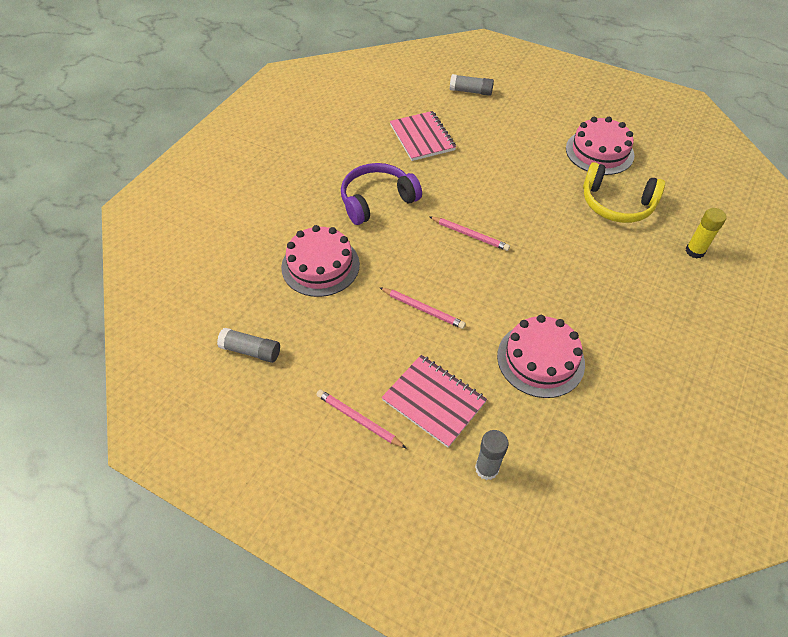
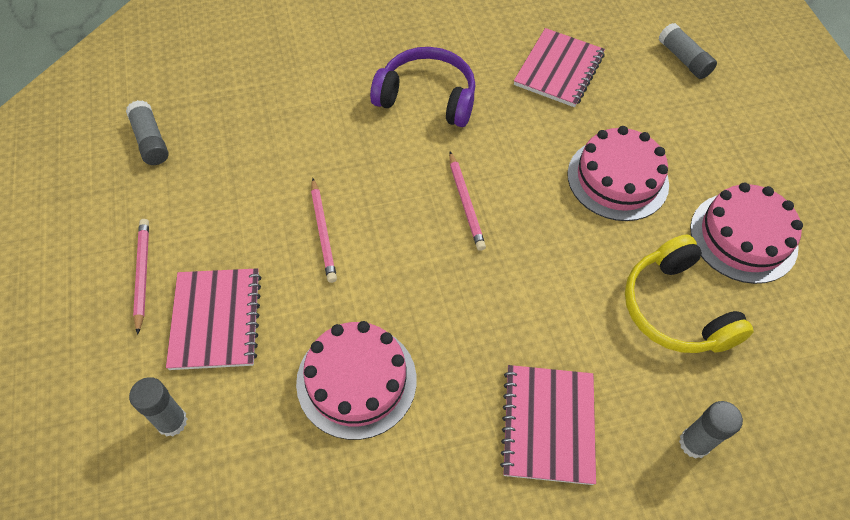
camera: 45 degrees right, 5 degrees up
pink cake [281,225,360,297] -> pink cake moved to [567,126,669,221]
yellow glue stick [686,208,727,258] -> grey glue stick [679,401,743,459]
none -> pink notebook [500,365,596,485]

